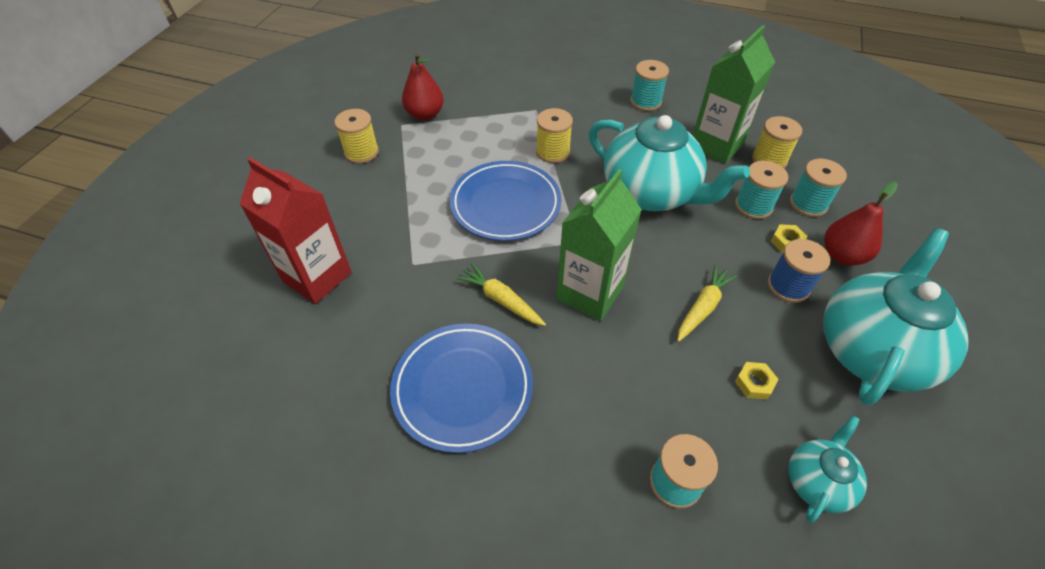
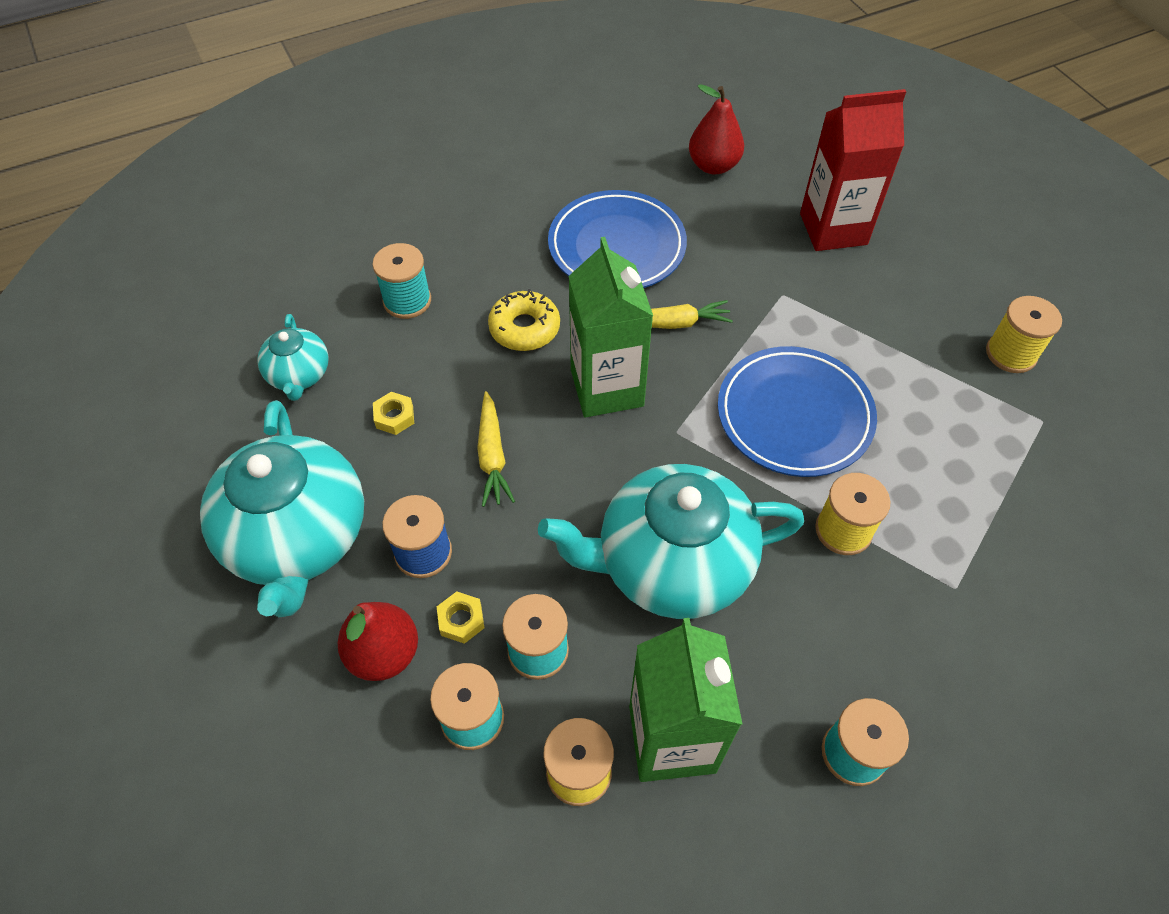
camera: 135 degrees right, 5 degrees up
red pear [402,53,444,120] -> red pear moved to [689,84,744,174]
none -> yellow donut [488,289,560,351]

